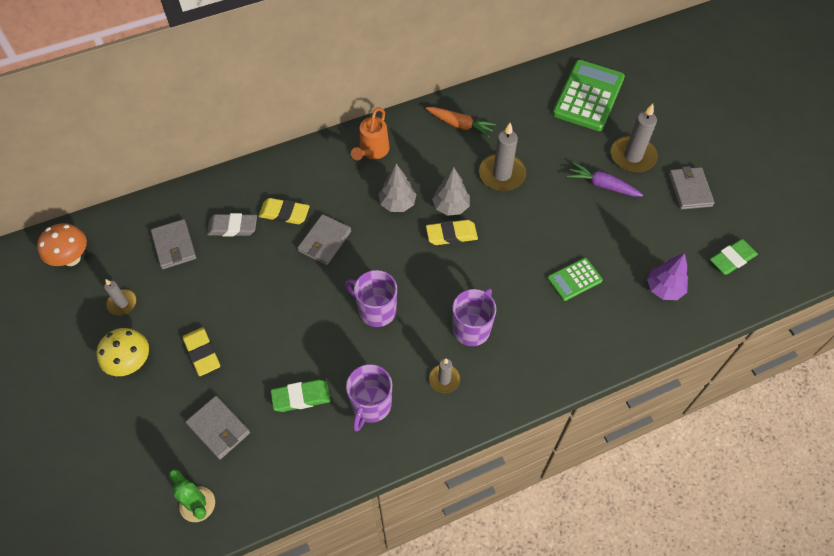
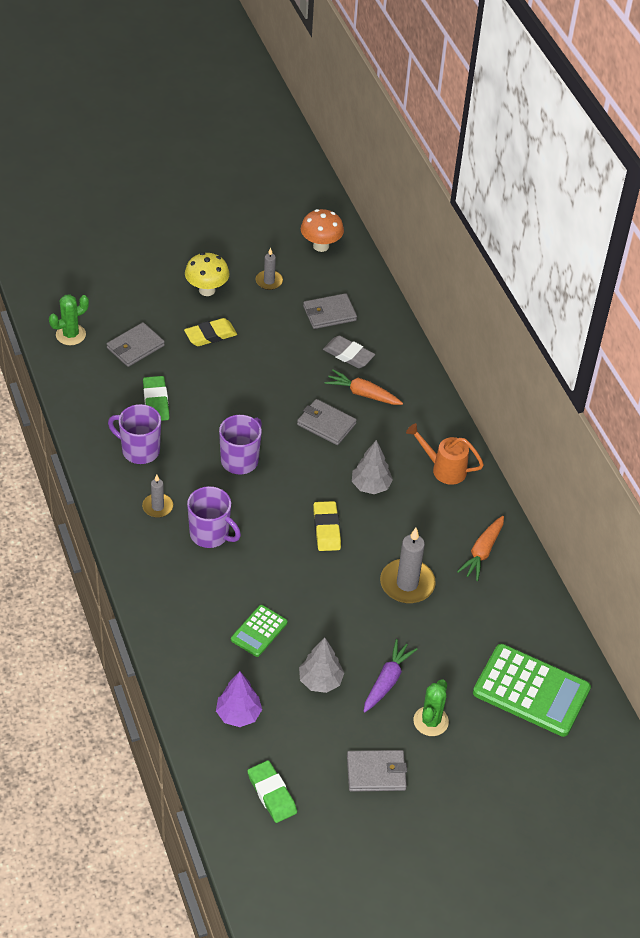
camera: 90 degrees right, 10 degrees down
grey eraser [207,213,257,236] -> grey eraser turned 60 degrees counterclockwise [323,336,375,368]
yellow eraser [258,198,310,224] -> orange carrot [325,369,403,405]
grey tree [432,167,470,216] -> grey tree moved to [299,637,344,693]
green calculator [547,258,603,301] -> green calculator turned 120 degrees counterclockwise [231,605,287,657]
grey candle [611,104,658,173] -> green cactus [414,679,449,736]

